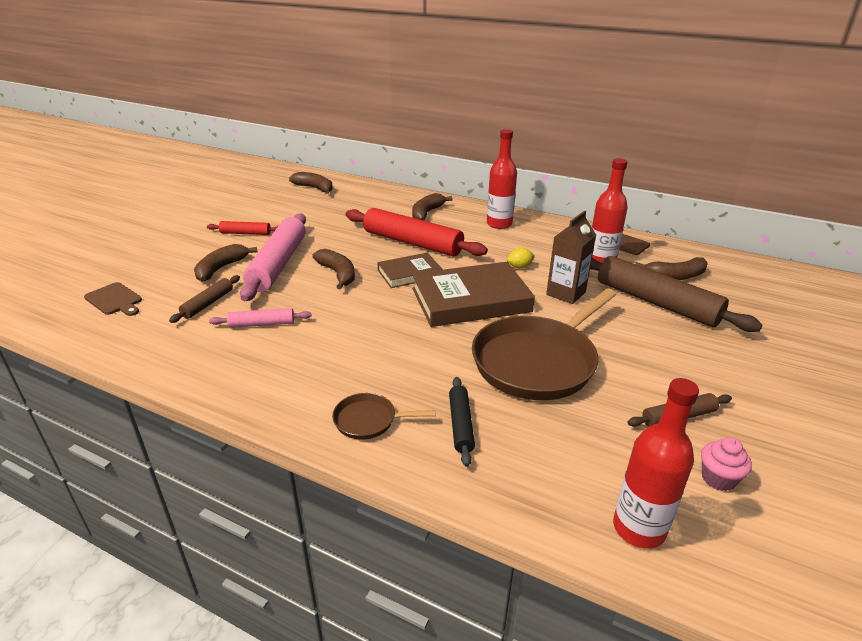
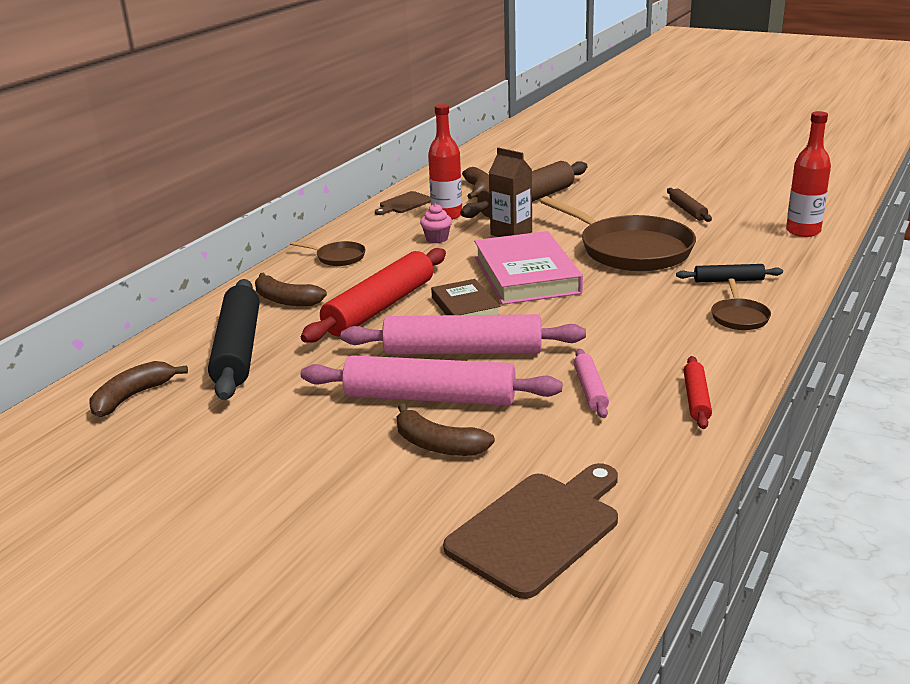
camera: 85 degrees left, 5 degrees down
brown cutting board [84,282,142,316] -> brown cutting board [443,463,618,599], size x1.82
brown rolling pin [169,275,240,323] -> none
red rolling pin [207,221,278,235] -> red rolling pin moved to [684,356,712,429]
brown banana [313,249,355,290] -> pink rolling pin [341,314,586,355]
brown book [412,262,535,327] -> pink book [474,231,583,305]
red bottle [487,129,517,229] -> brown pan [290,241,365,266]
yellow lemon [507,248,535,269] -> none
pink cupcake [701,437,752,491] -> pink cupcake moved to [420,204,452,243]
none -> black rolling pin [208,279,259,400]

